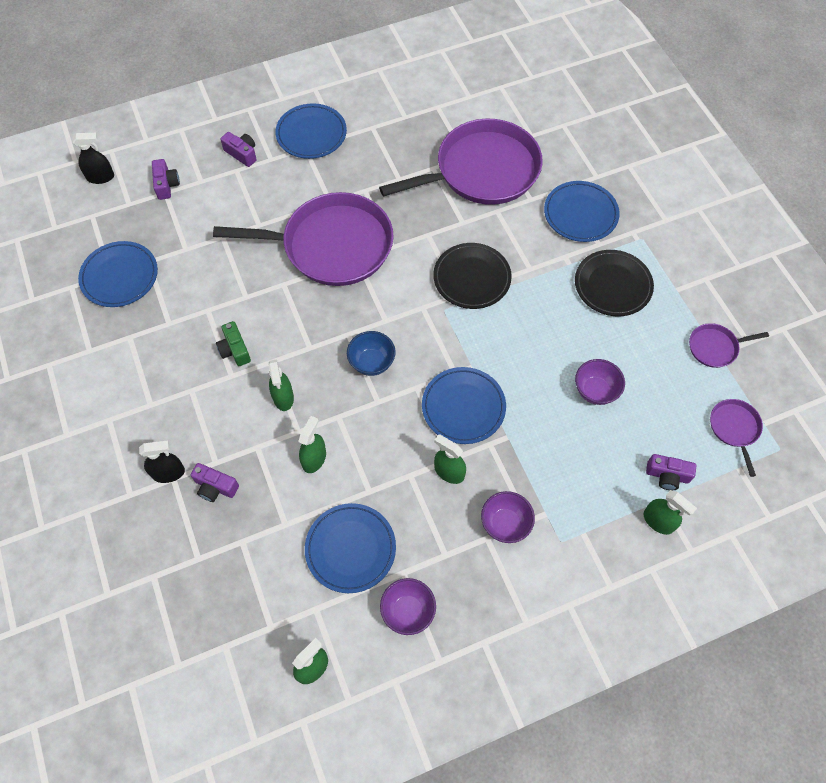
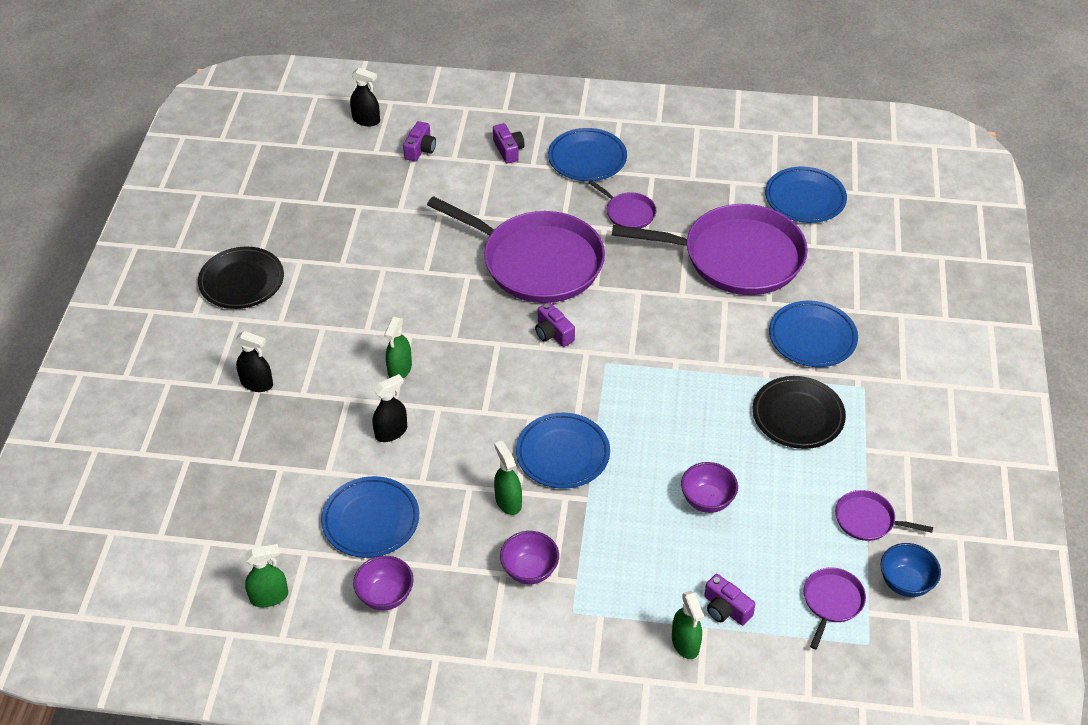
camera: 30 degrees right, 15 degrees down
blue plate [78,241,158,307] -> blue plate moved to [765,167,847,223]
purple camera [191,463,239,502] -> purple camera moved to [535,302,575,347]
green camera [216,321,251,366] -> none
green spray bottle [298,416,326,473] -> black spray bottle [373,374,407,442]
blue bowl [347,331,396,376] -> blue bowl moved to [881,543,941,597]
black plate [433,243,512,309] -> black plate moved to [198,247,284,309]
none -> purple pan [588,180,656,229]

